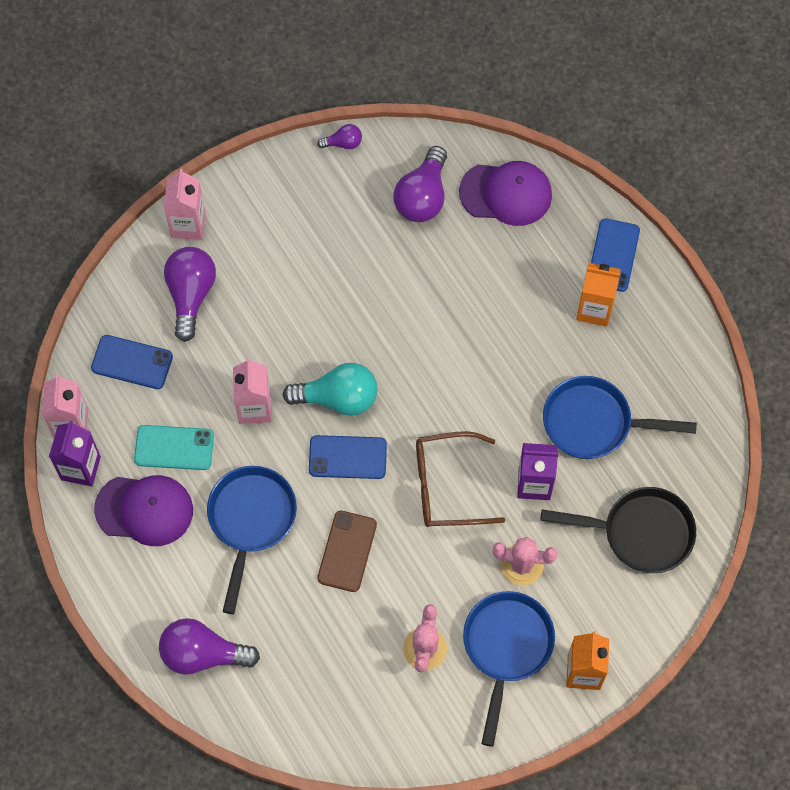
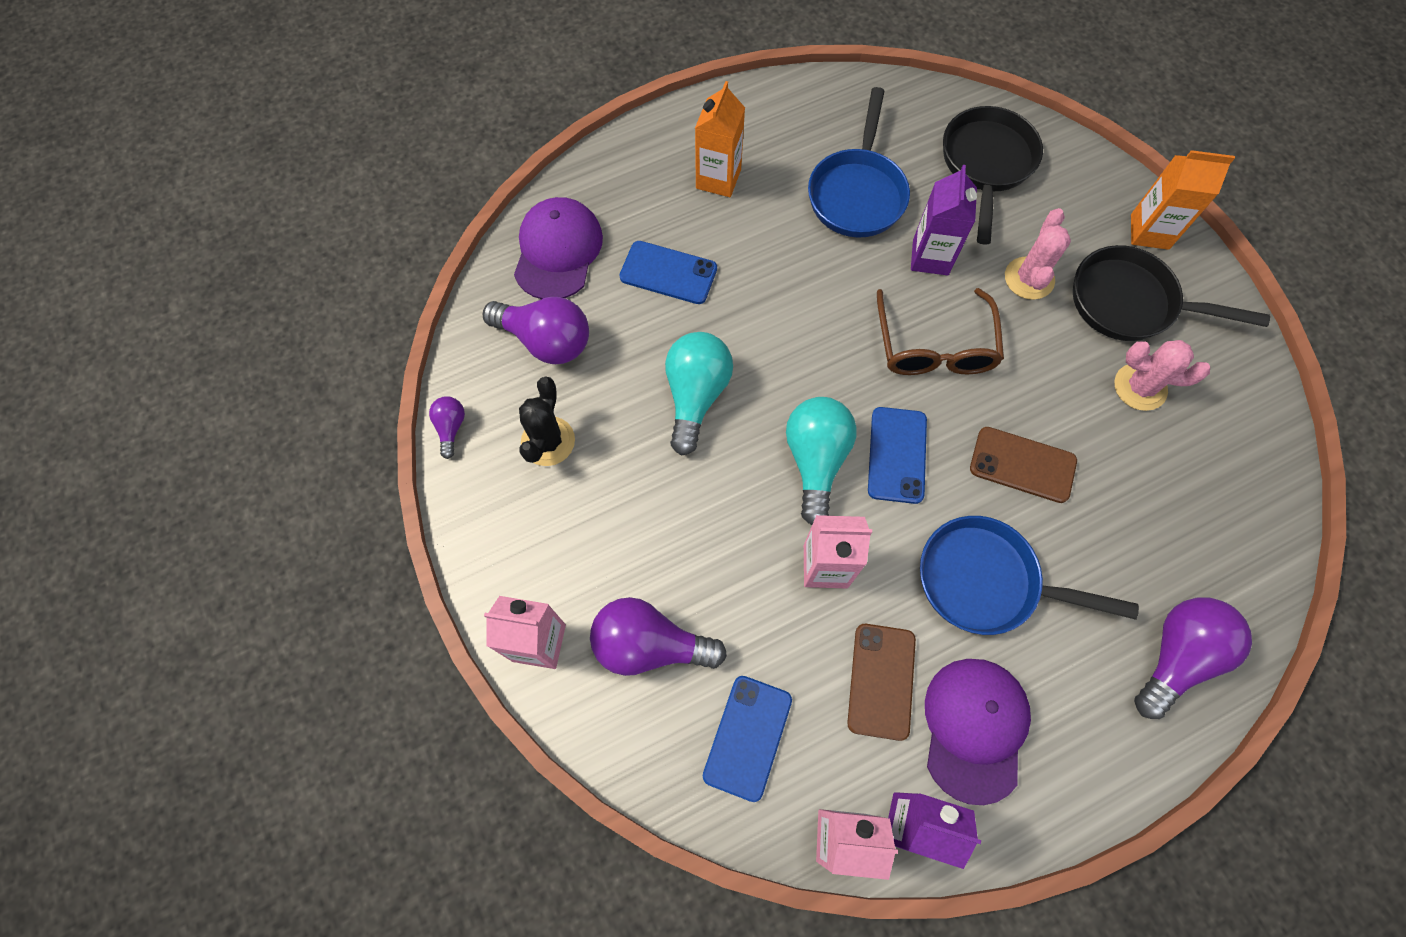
camera: 85 degrees left, 0 degrees up
turquoise phone [134,425,214,470] -> brown phone [847,624,916,741]
purple light bulb [159,618,260,675] -> purple light bulb turned 150 degrees counterclockwise [1134,597,1252,719]
blue pan [463,591,555,747] -> black pan [1073,245,1270,341]
blue phone [591,218,640,292] -> blue phone moved to [619,241,717,304]
none -> black cactus [519,376,575,466]
none -> turquoise light bulb [665,332,733,456]

